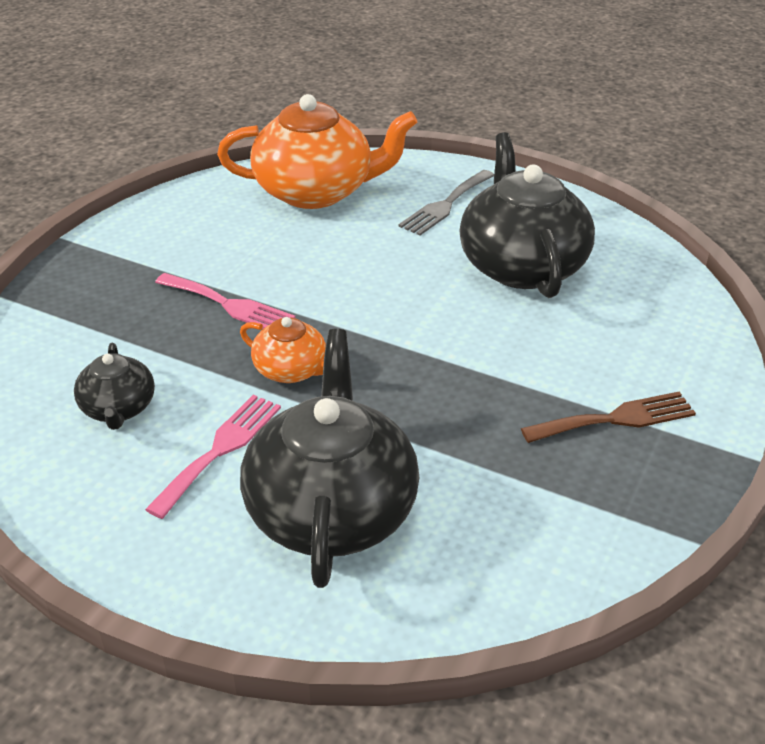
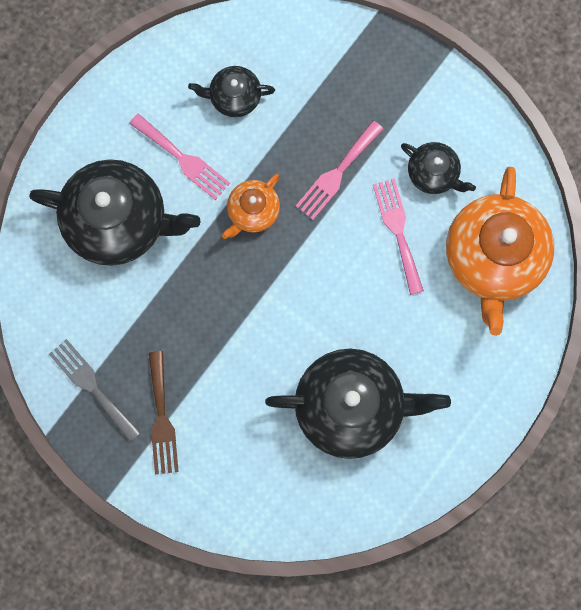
camera: 100 degrees right, 40 degrees up
grey fork [398,170,494,236] -> grey fork moved to [49,339,141,442]
none -> pink fork [373,178,424,295]
none -> black teapot [401,142,476,194]

